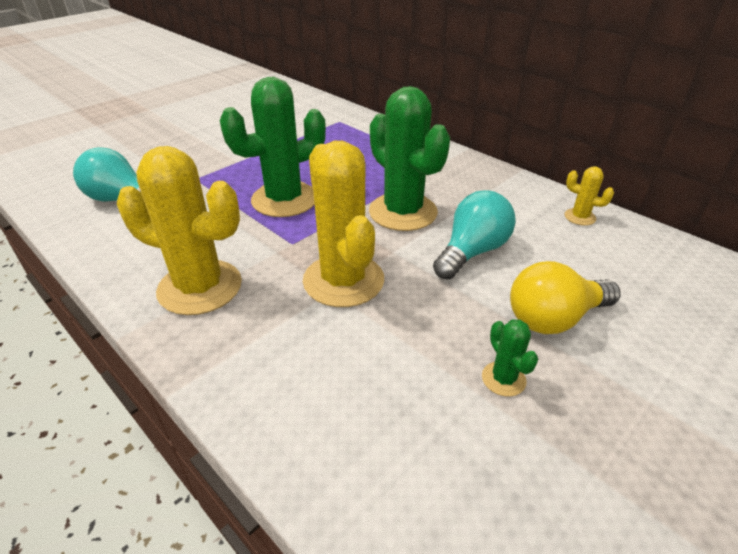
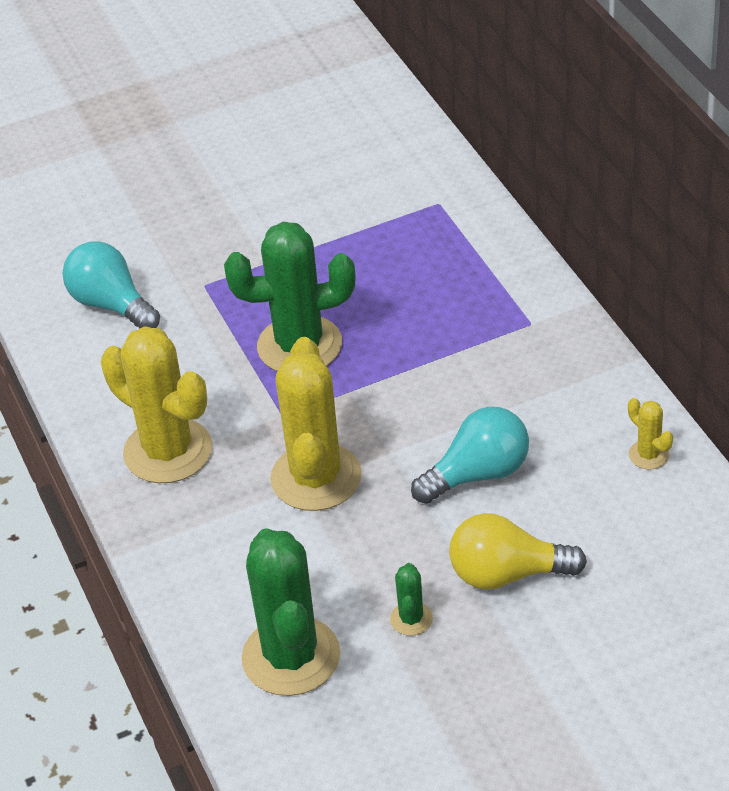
camera: 25 degrees right, 5 degrees up
green cactus [369,86,450,231] -> green cactus moved to [241,528,340,696]

